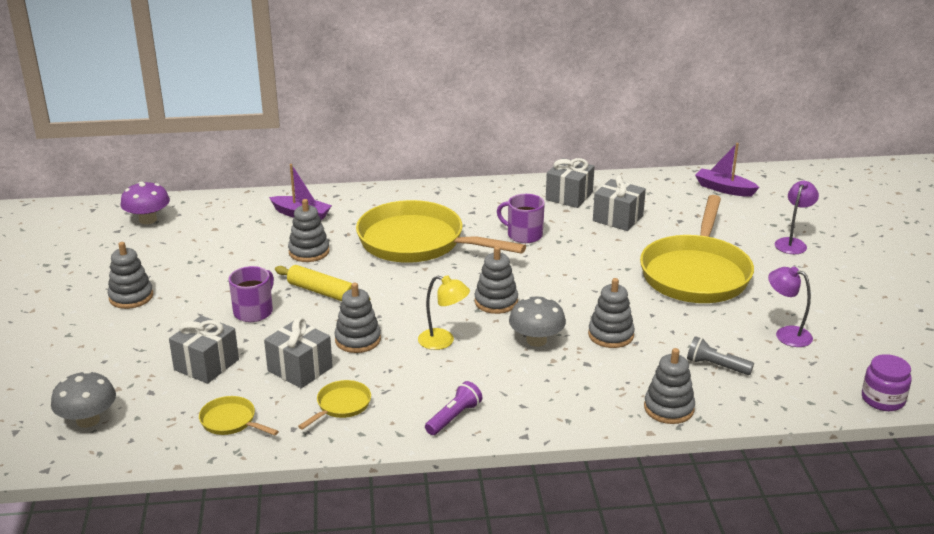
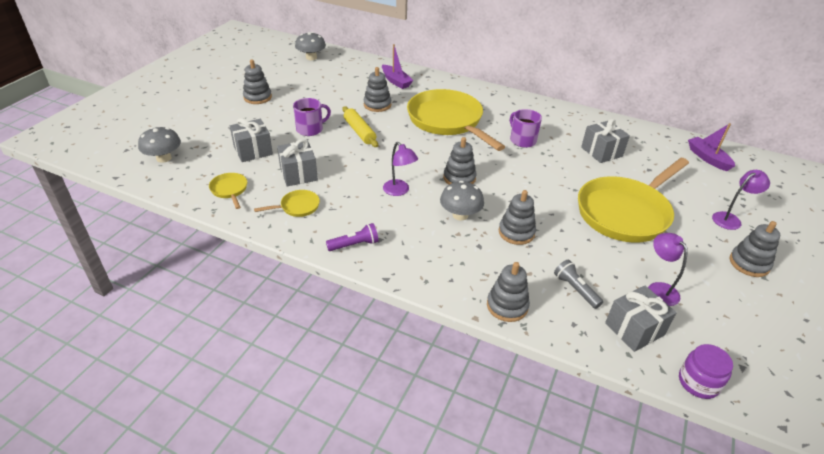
camera: 30 degrees right, 10 degrees up
purple mushroom [120,181,170,224] -> grey mushroom [295,32,326,60]
grey stacking toy [334,283,381,353] -> grey stacking toy moved to [730,221,780,277]
yellow lamp [418,275,470,350] -> purple lamp [383,142,418,196]
grey gift [546,158,595,208] -> grey gift moved to [605,285,677,352]

